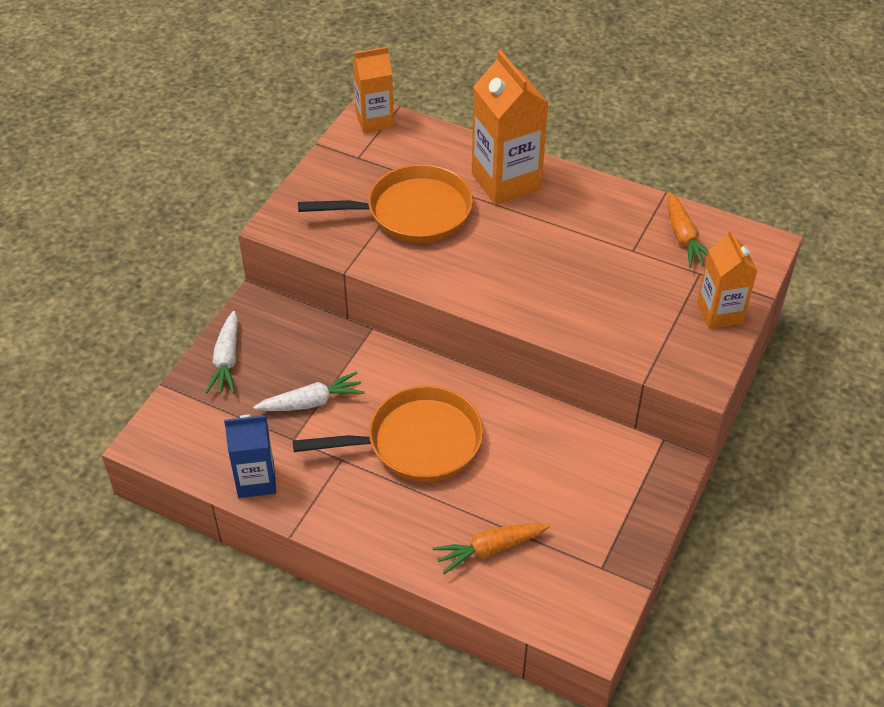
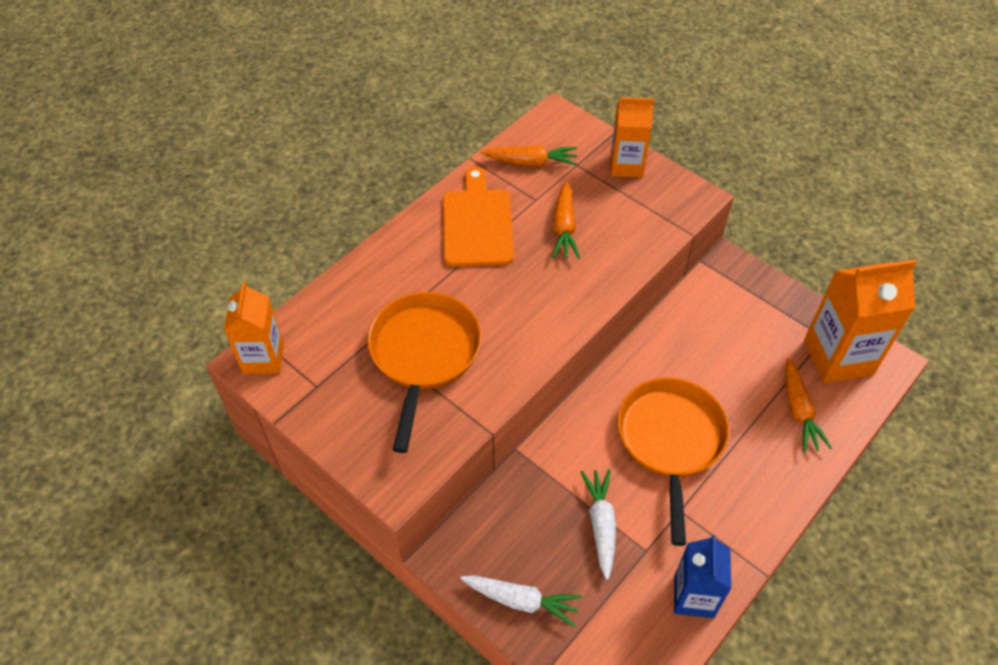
camera: 75 degrees left, 5 degrees up
orange carton [472,50,548,205] -> orange carton moved to [804,259,917,383]
none -> orange cutting board [443,167,514,267]
none -> orange carrot [552,181,580,259]

